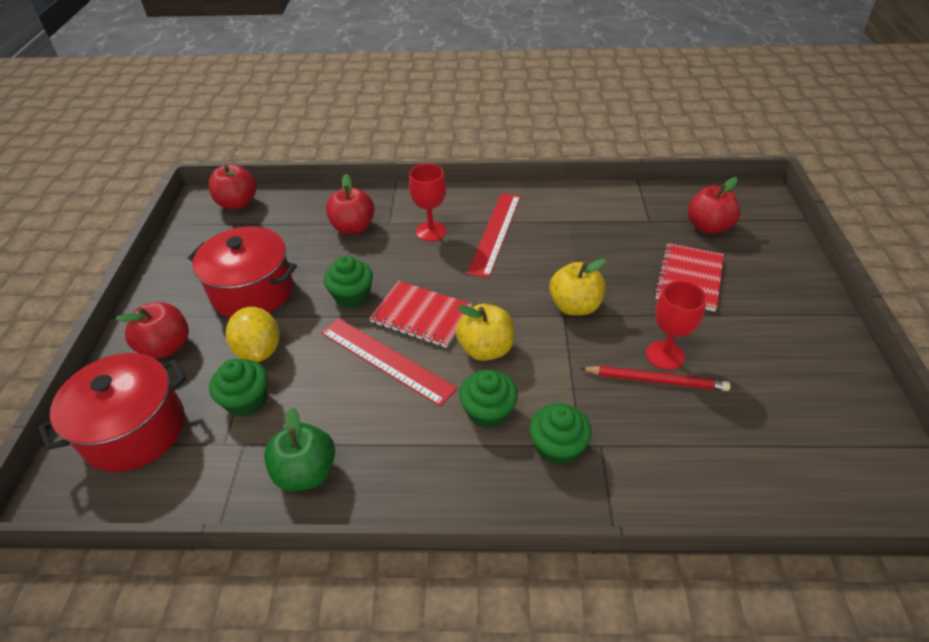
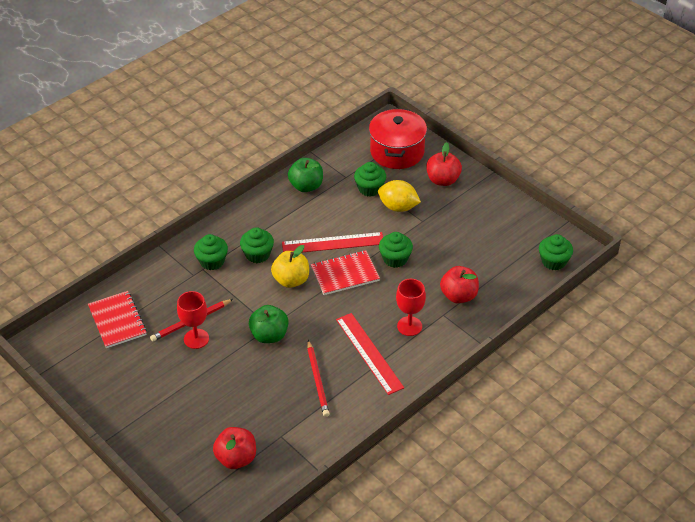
camera: 135 degrees right, 0 degrees up
red pot [188,227,297,318] -> none
red apple [209,164,257,209] -> green cupcake [539,234,573,271]
yellow apple [549,258,606,316] -> green apple [249,305,289,343]
red notebook [654,243,724,312] -> red notebook moved to [88,291,147,348]
none -> red pencil [307,340,330,417]

